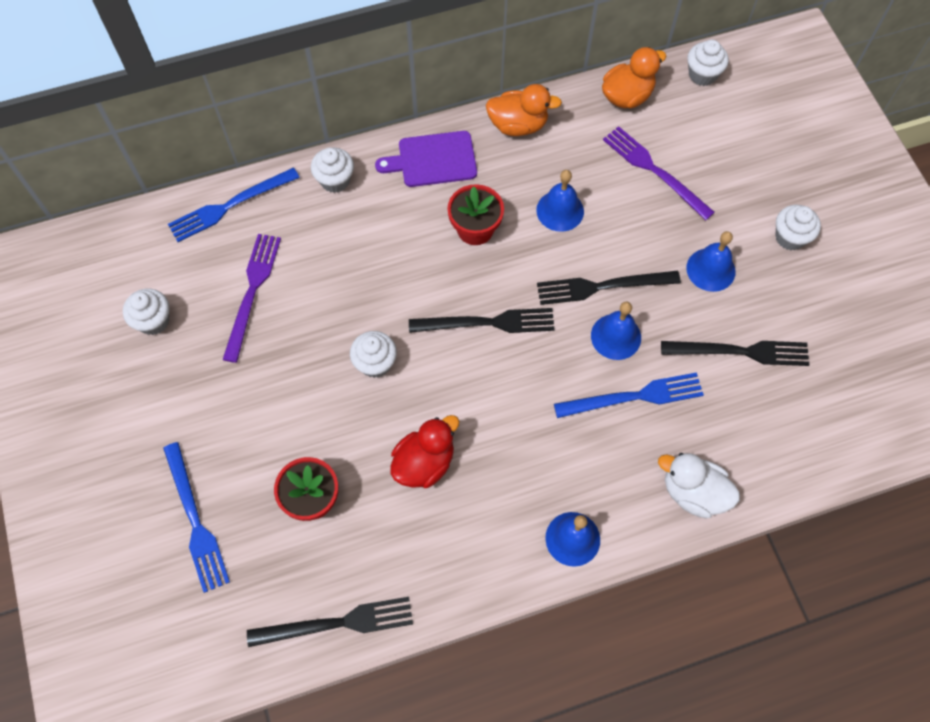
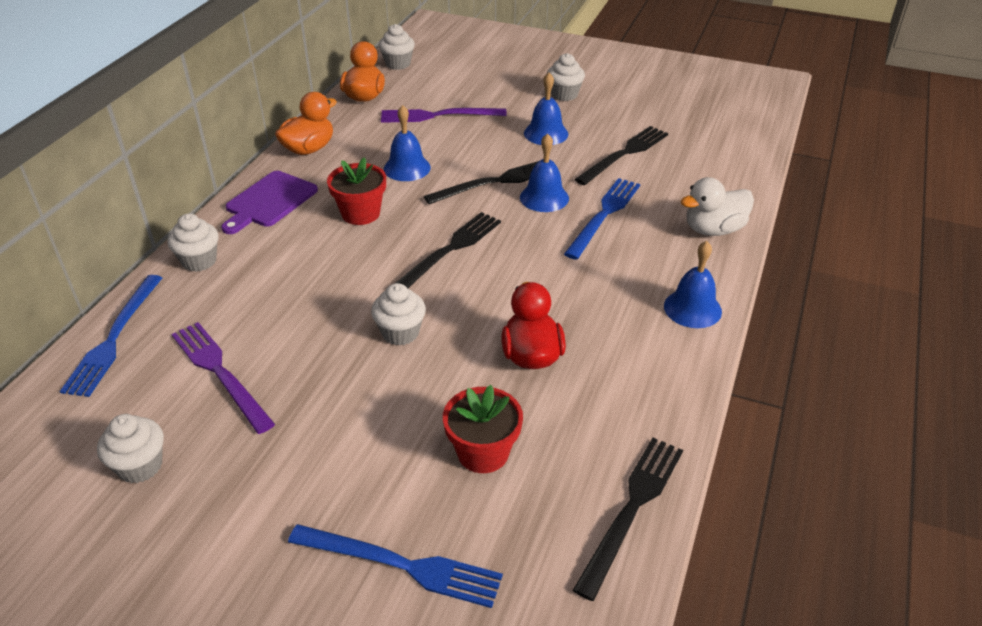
camera: 50 degrees left, 25 degrees down
black fork [537,271,681,305] -> black fork turned 150 degrees counterclockwise [424,161,539,204]

